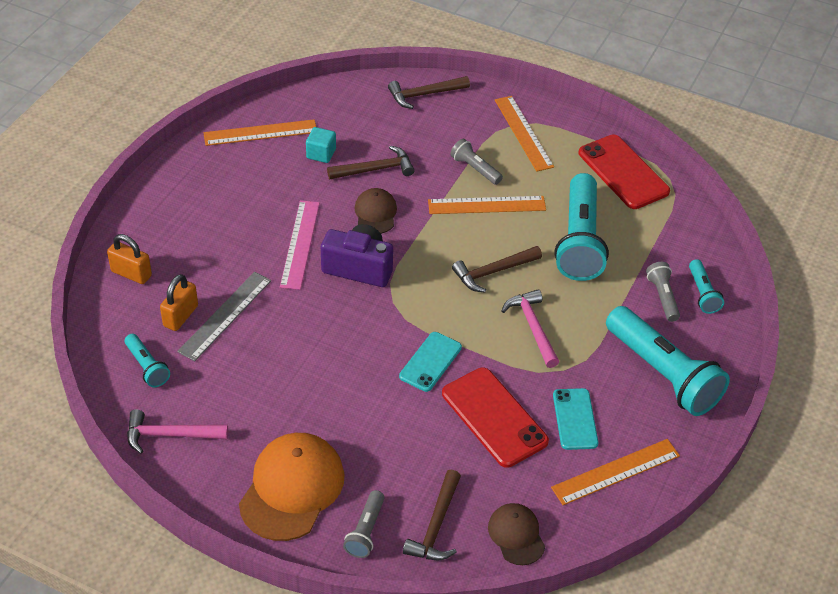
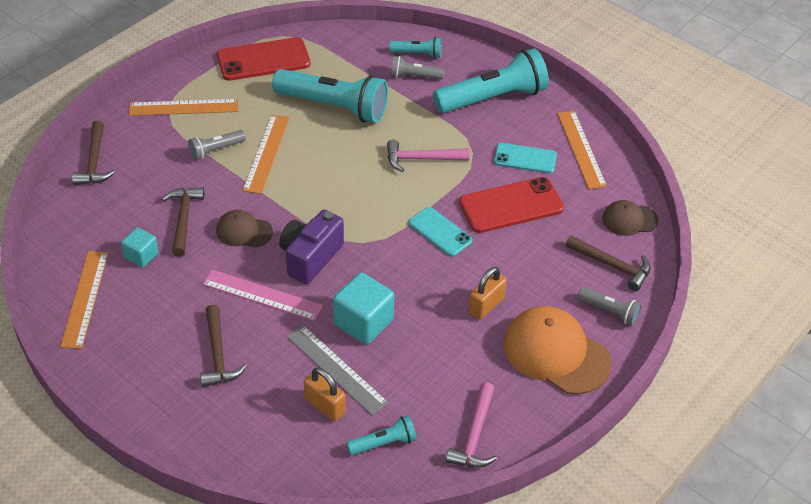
camera: 75 degrees left, 0 degrees up
orange padlock [107,234,152,284] -> orange padlock moved to [468,267,507,320]
brown hammer [452,246,542,292] -> brown hammer moved to [200,305,247,387]
none -> turquoise cube [333,272,394,344]

